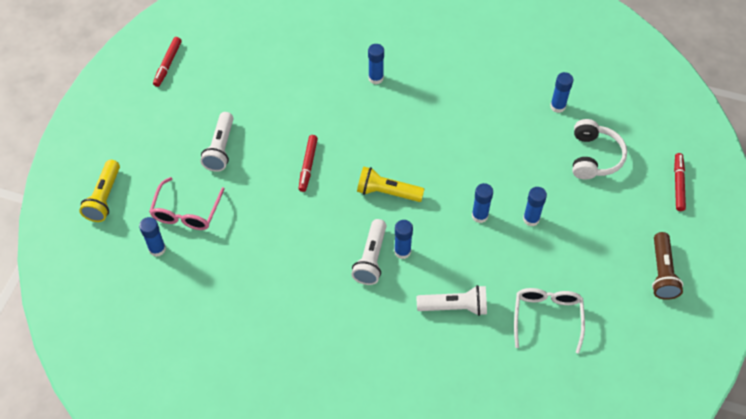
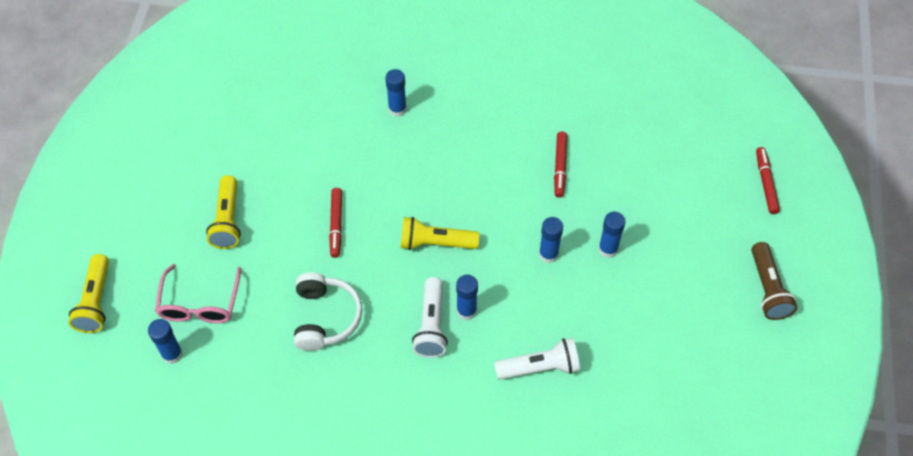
camera: 10 degrees left, 0 degrees up
red marker [153,37,181,87] -> red marker moved to [554,132,567,198]
white flashlight [200,112,234,172] -> yellow flashlight [206,175,241,249]
white glasses [514,288,585,354] -> none
blue glue stick [550,72,573,113] -> none
white headphones [572,119,627,180] -> white headphones moved to [294,272,363,351]

